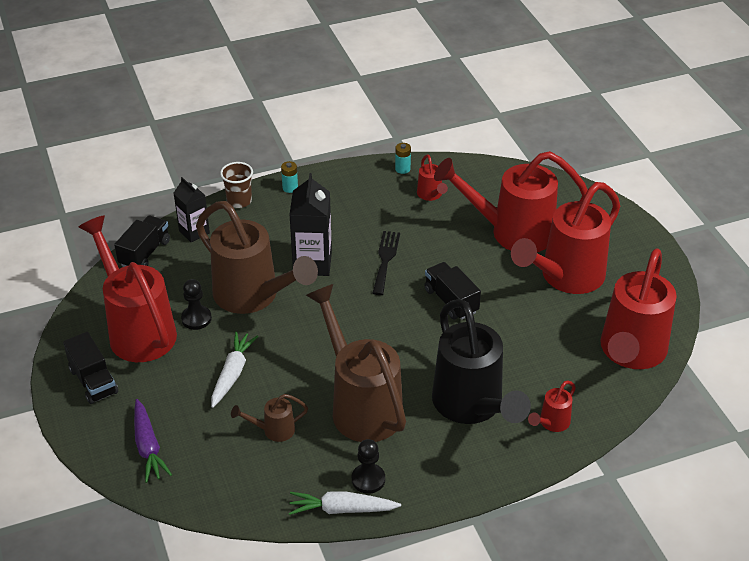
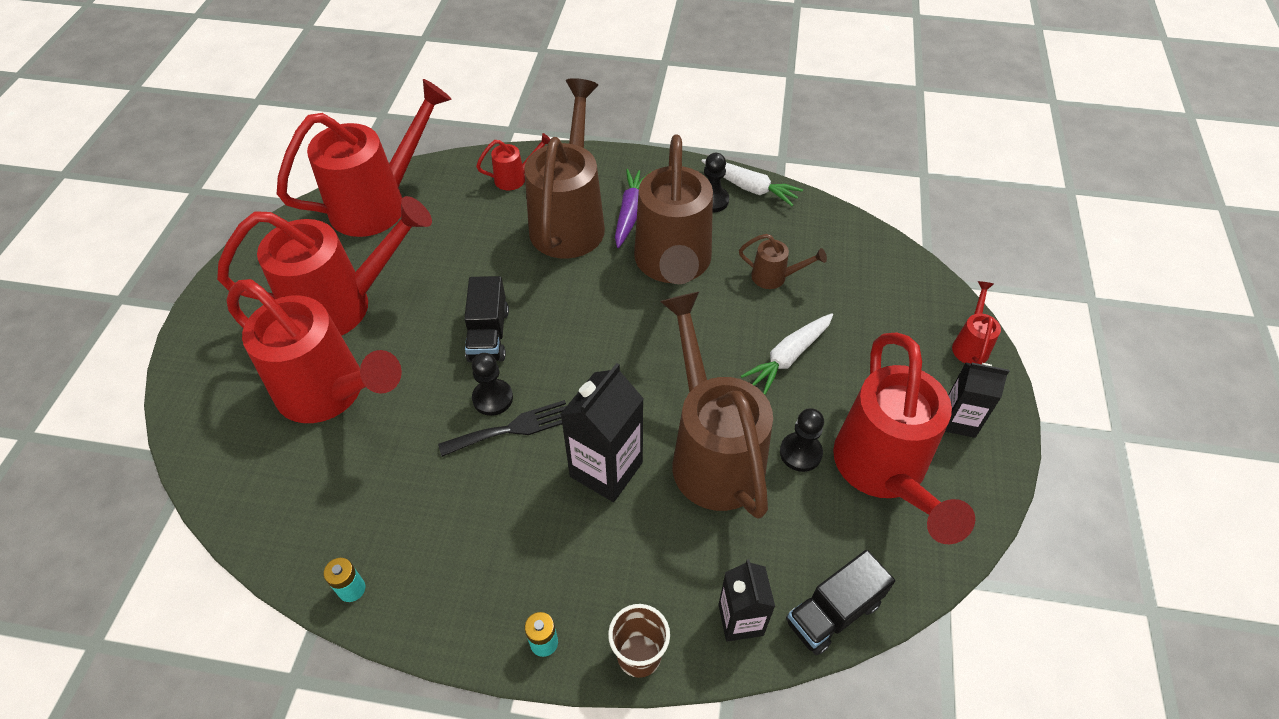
camera: 150 degrees left, 10 degrees up
black truck [63,332,118,404] -> black carton [945,362,1009,438]
purple carrot [134,399,172,483] -> purple carrot moved to [615,169,651,248]
black fork [372,231,400,295] -> black fork turned 150 degrees counterclockwise [438,400,566,457]
red watering can [417,154,448,201] -> red watering can moved to [952,281,1001,364]
black watering can [432,299,531,424] -> brown watering can [524,78,605,259]
none -> black pawn [472,353,513,416]

